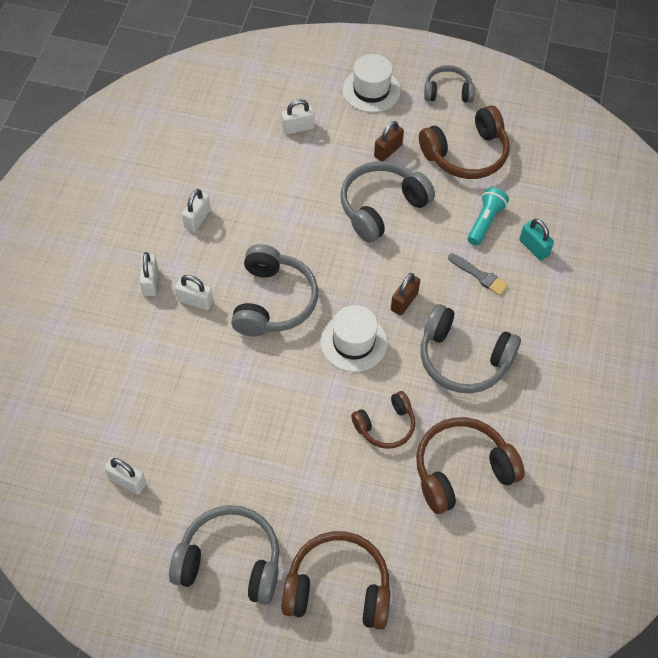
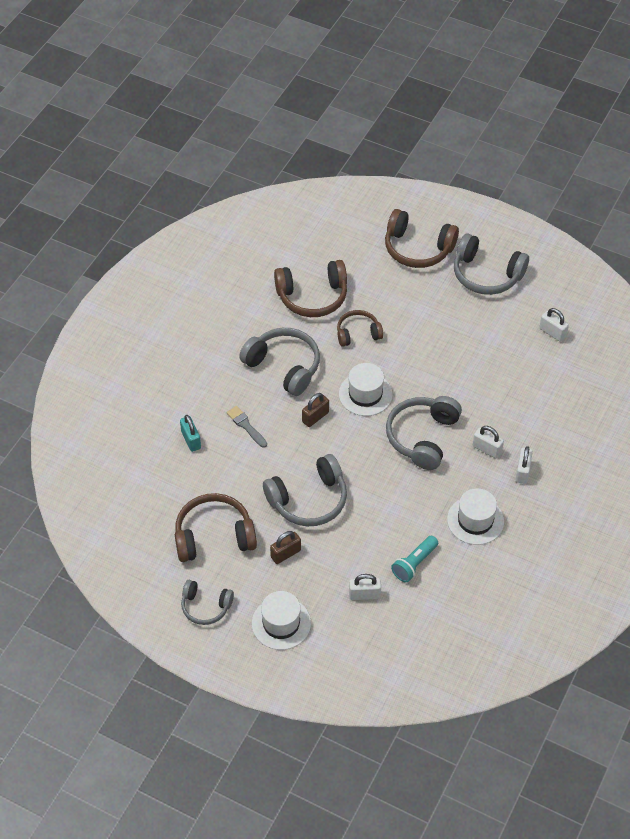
camera: 165 degrees left, 5 degrees down
white padlock [182,189,211,232] -> white hat [447,488,504,545]
turquoise flashlight [468,187,509,246] -> turquoise flashlight moved to [391,536,438,582]

